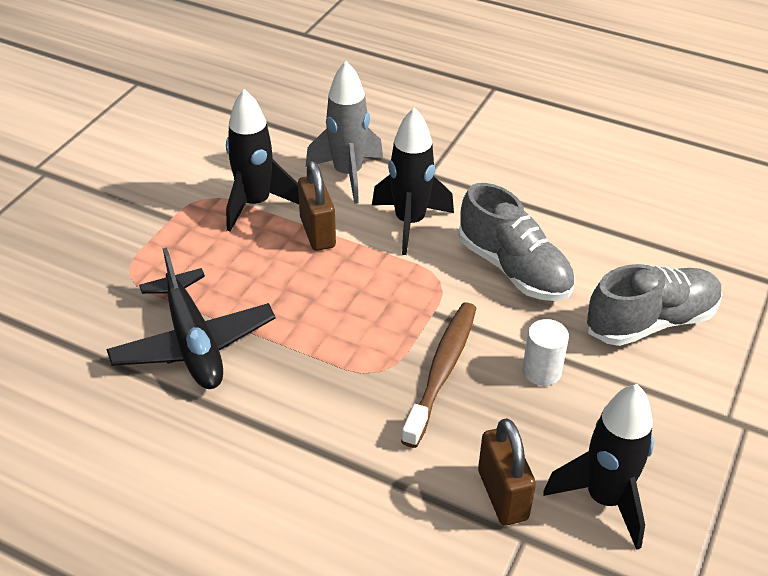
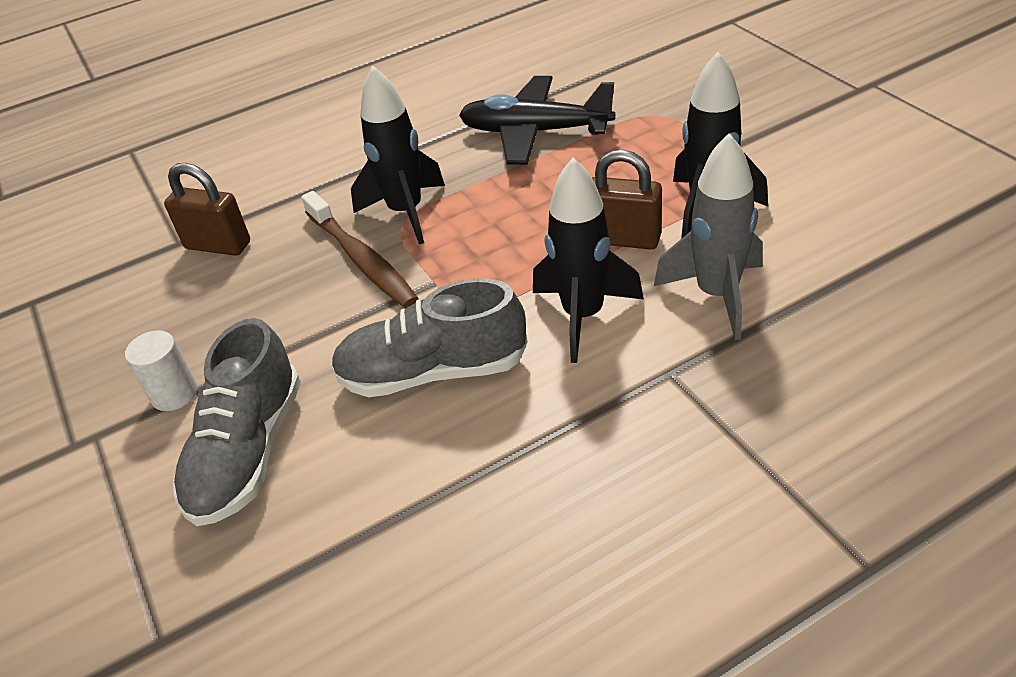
camera: 130 degrees right, 0 degrees up
white cylinder [522,319,569,386] -> white cylinder moved to [125,330,197,411]
black rocket [543,384,654,550] -> black rocket moved to [351,66,445,245]

